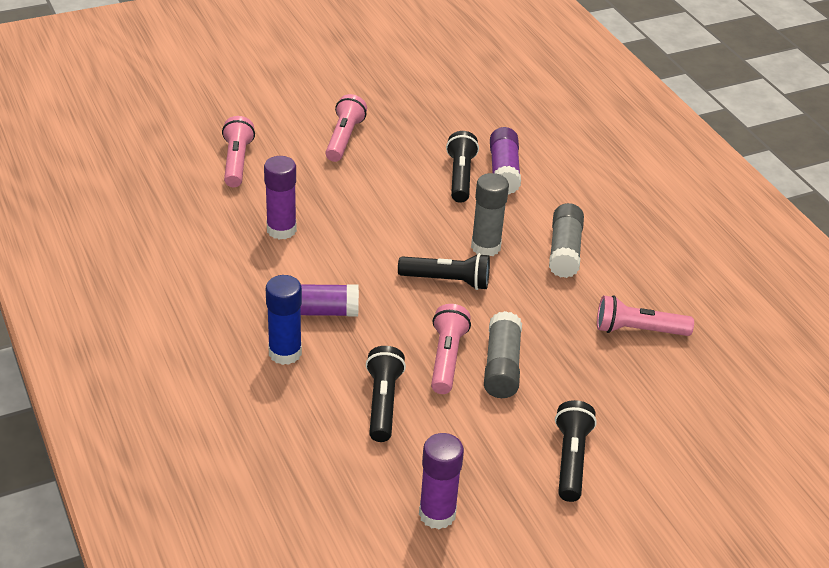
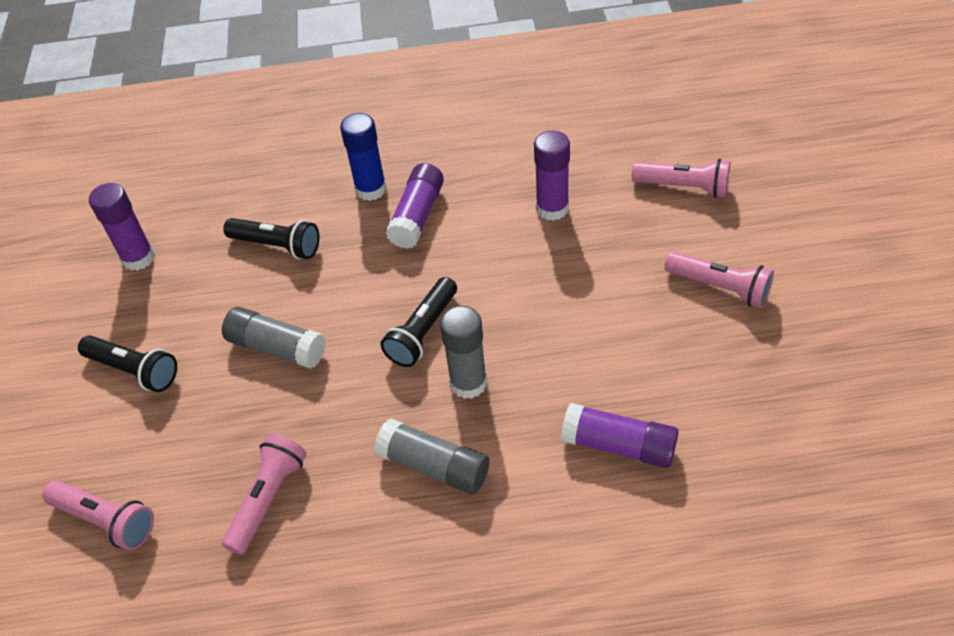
camera: 115 degrees right, 10 degrees up
pink flashlight [431,304,471,394] -> pink flashlight moved to [42,481,154,550]
black flashlight [446,131,479,203] -> none

